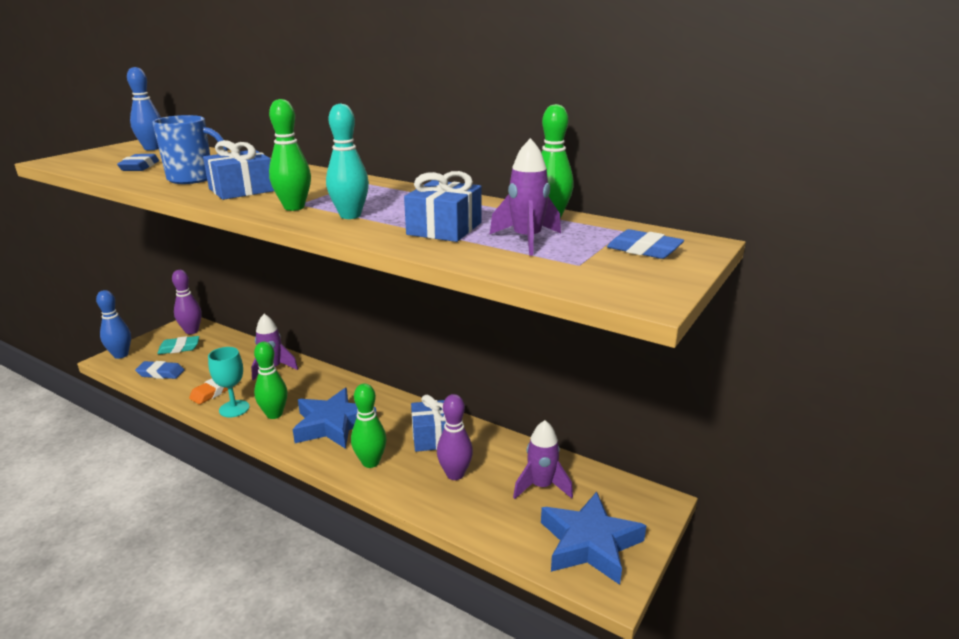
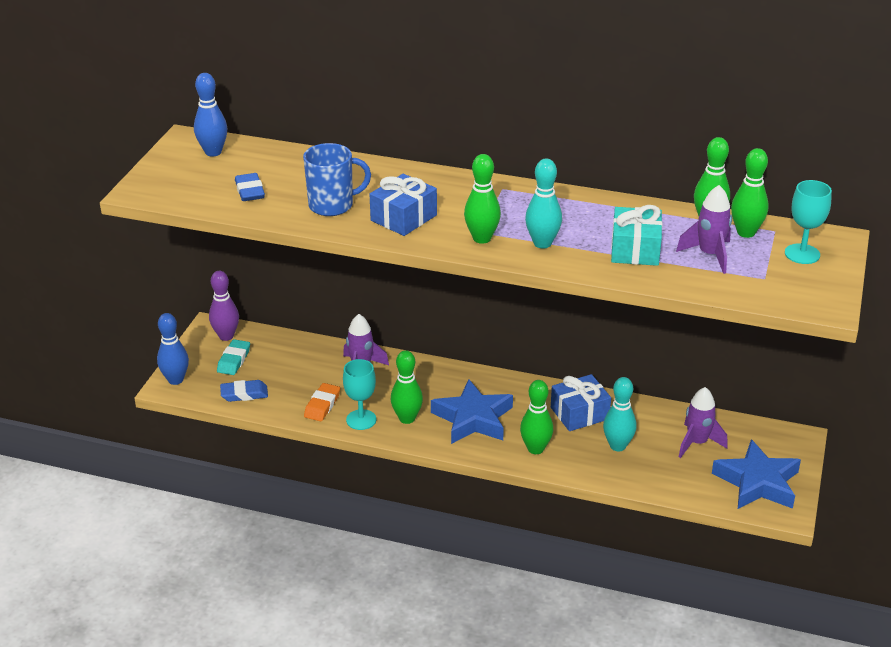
camera: 15 degrees left, 10 degrees up
turquoise eraser [157,336,199,354] -> turquoise eraser turned 45 degrees counterclockwise [217,339,250,375]
blue gift [404,171,482,242] -> turquoise gift [611,205,662,266]
purple bowling pin [437,394,473,480] -> turquoise bowling pin [603,377,636,451]
blue eraser [607,229,684,259] -> turquoise goblet [785,180,832,264]
none -> green bowling pin [731,148,769,238]

